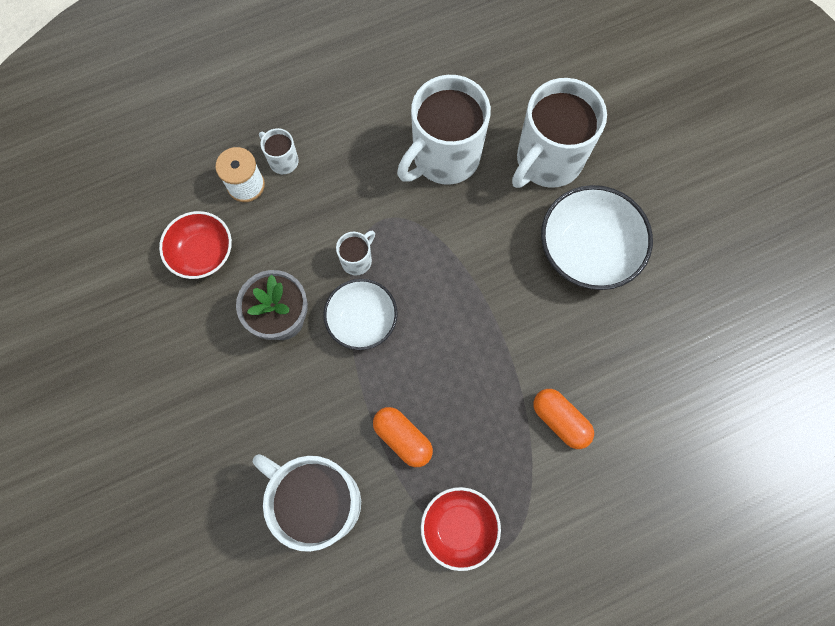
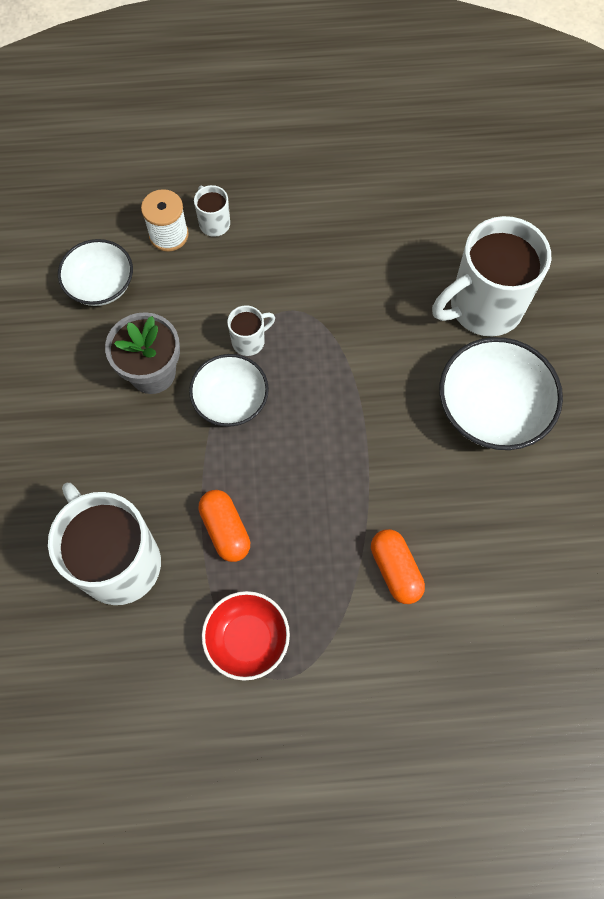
camera: 20 degrees right, 5 degrees down
red bowl [159,211,232,279] -> white bowl [58,239,133,306]
white mug [397,75,491,185] -> none

